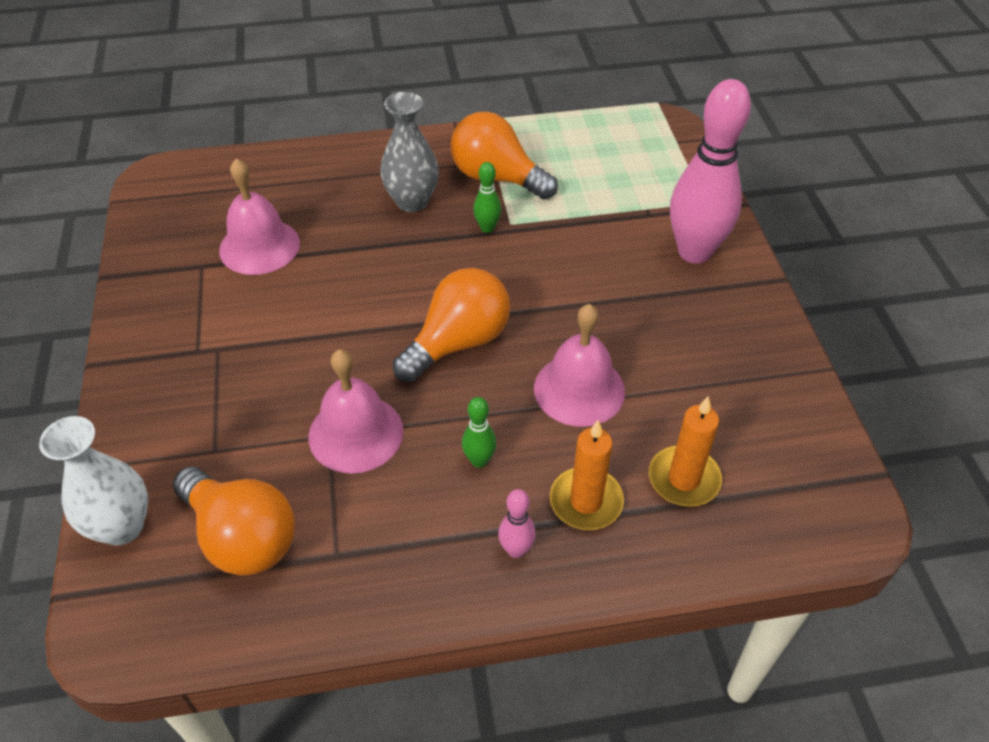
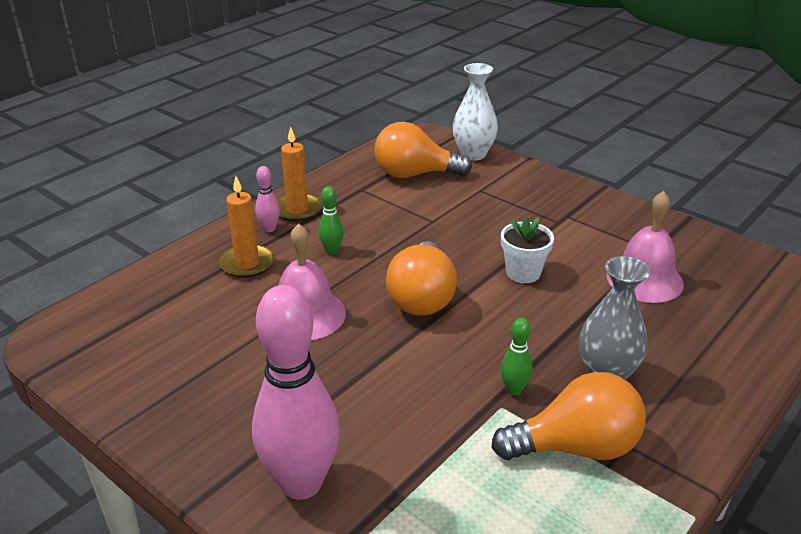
camera: 140 degrees right, 15 degrees down
pink bell [309,349,404,473] -> none
orange candle [649,396,722,507] -> orange candle moved to [277,126,322,222]
none -> white flower pot [501,216,554,283]

